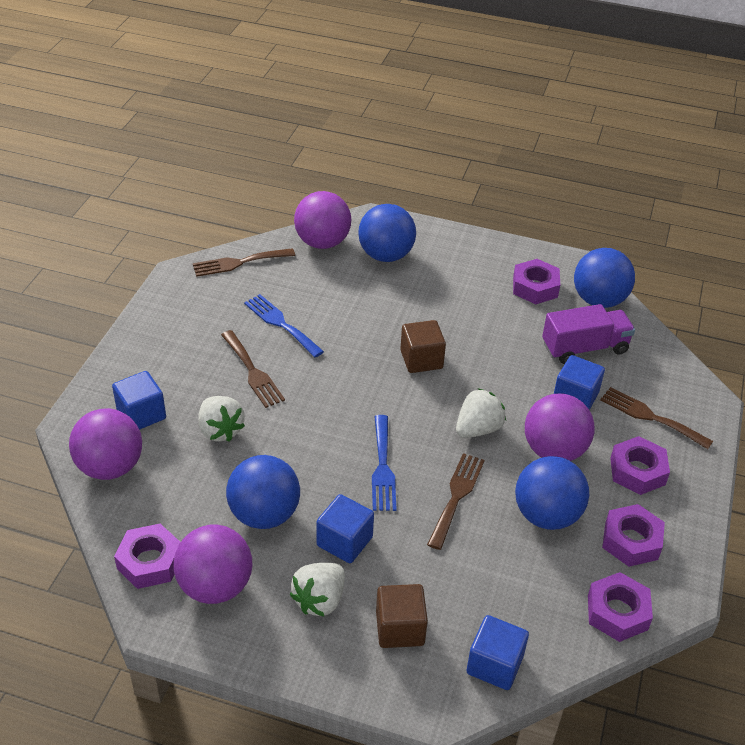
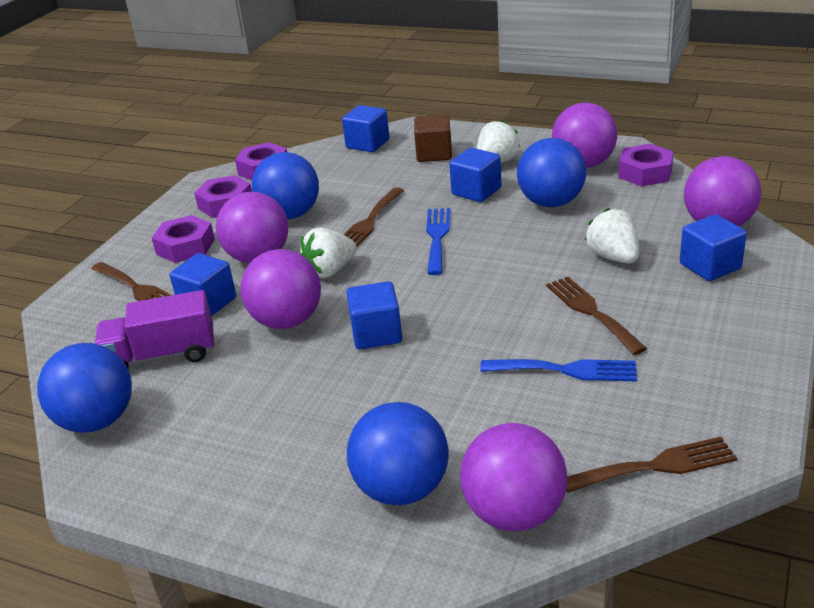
camera: 170 degrees left, 10 degrees down
blue fork [244,294,324,357] -> blue fork turned 45 degrees counterclockwise [480,359,637,381]
brown cube [400,320,446,373] -> blue cube [346,281,402,349]
purple nut [513,259,560,304] -> none
none -> purple ball [241,249,321,329]

